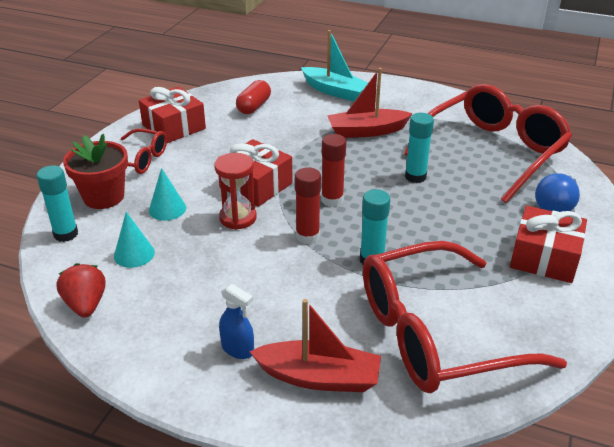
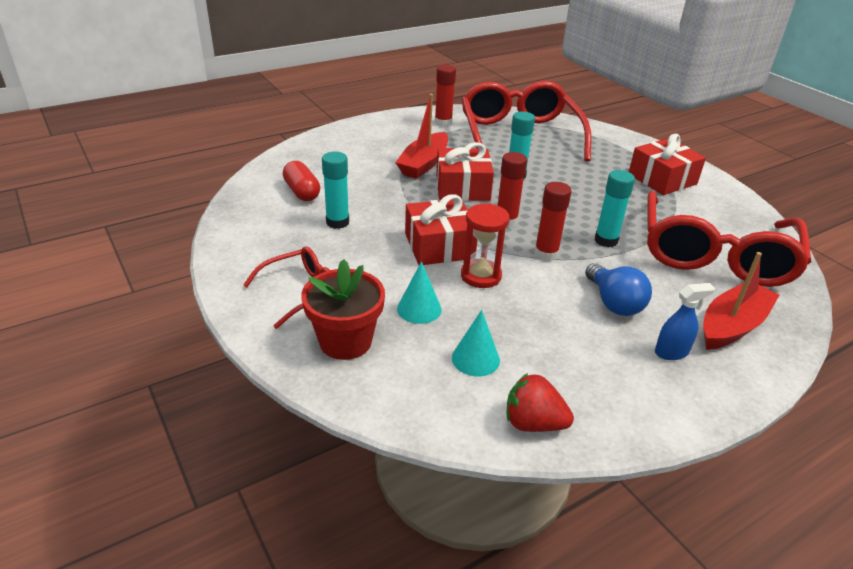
camera: 55 degrees left, 0 degrees up
turquoise glue stick [37,165,78,242] -> turquoise glue stick moved to [322,152,349,229]
red gift [139,87,206,143] -> red gift moved to [436,142,494,201]
turquoise boat [301,30,368,102] -> none
blue light bulb [535,173,580,212] -> blue light bulb moved to [585,263,652,316]
none -> red glue stick [435,65,456,127]

